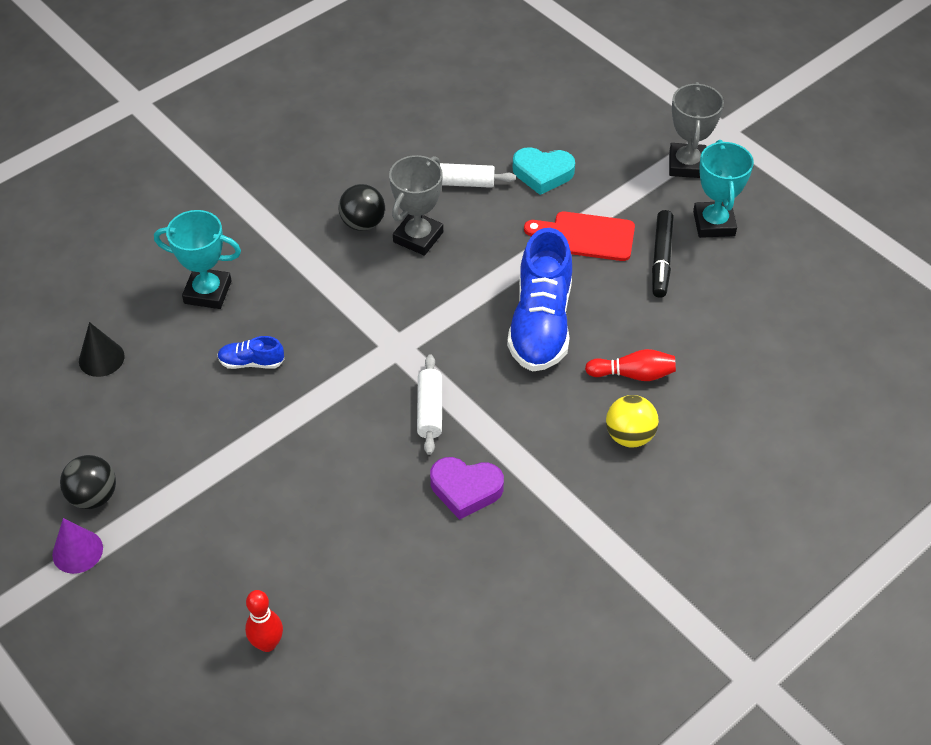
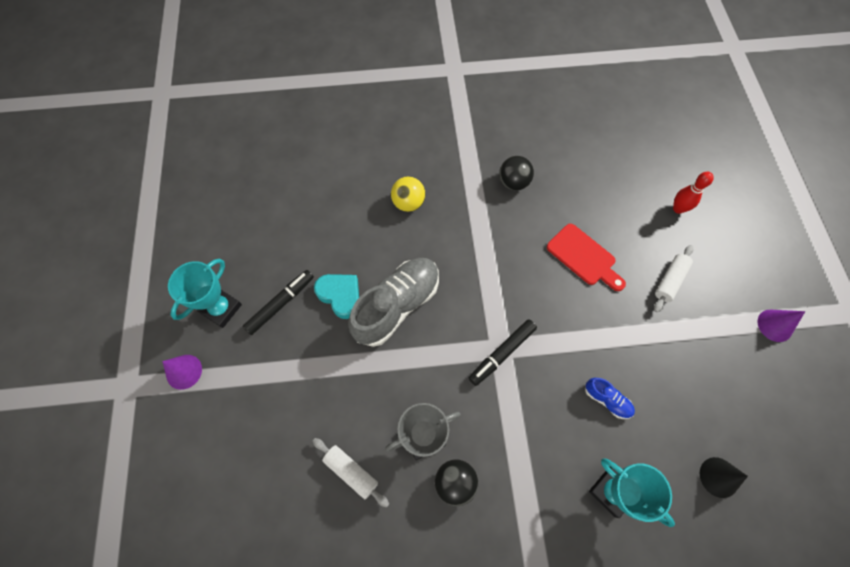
camera: 145 degrees left, 15 degrees up
black ball [60,455,116,509] -> black ball moved to [499,156,534,191]
white rolling pin [417,354,442,455] -> white rolling pin moved to [654,245,693,312]
purple heart [430,457,504,520] -> none
blue shoe [507,228,572,372] -> grey shoe [348,258,439,347]
turquoise heart [513,147,575,195] -> turquoise heart moved to [314,274,359,319]
red cutting board [524,212,635,261] -> red cutting board moved to [547,224,626,291]
red bowling pin [585,349,676,381] -> none
grey trophy [669,82,724,178] -> purple cone [162,355,202,390]
none -> black marker [469,319,537,386]

